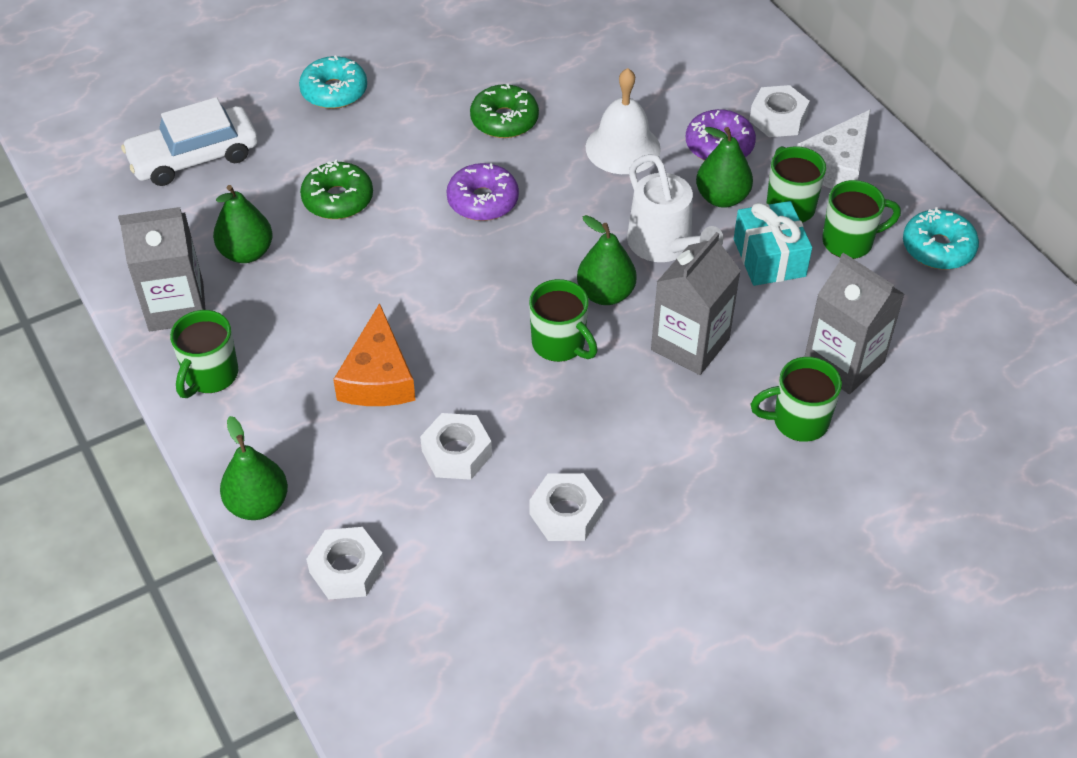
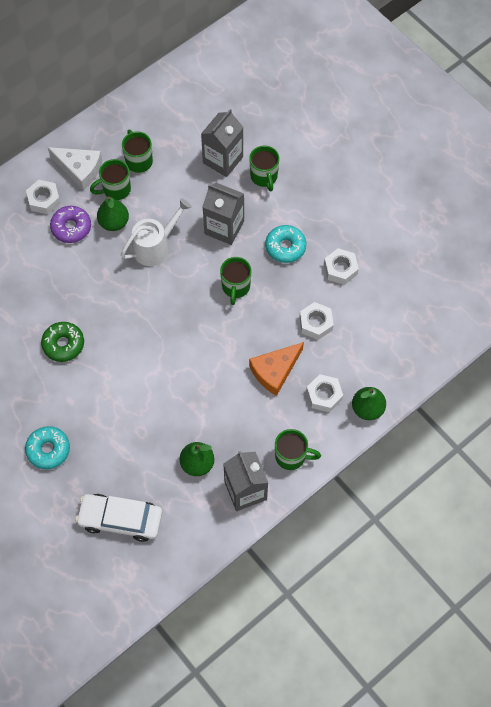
camera: 100 degrees left, 15 degrees up
white car [121,97,258,186] -> white car turned 135 degrees clockwise [76,494,162,542]
green donut [300,160,373,219] -> none
white nut [306,527,384,599] -> white nut moved to [306,374,343,412]
orange cheese [333,303,416,406] -> orange cheese turned 150 degrees clockwise [249,342,304,396]
purple donut [446,163,519,221] -> none
green mug [529,279,598,362] -> green mug turned 150 degrees clockwise [220,257,252,305]
green pear [577,215,637,305] -> none
white bell [586,68,661,174] -> none
turquoise gift [734,201,812,286] -> none
turquoise donut [903,207,979,269] -> turquoise donut moved to [265,225,306,263]

